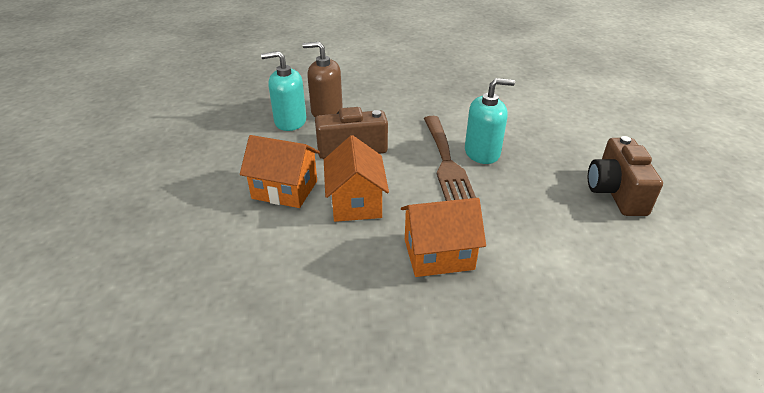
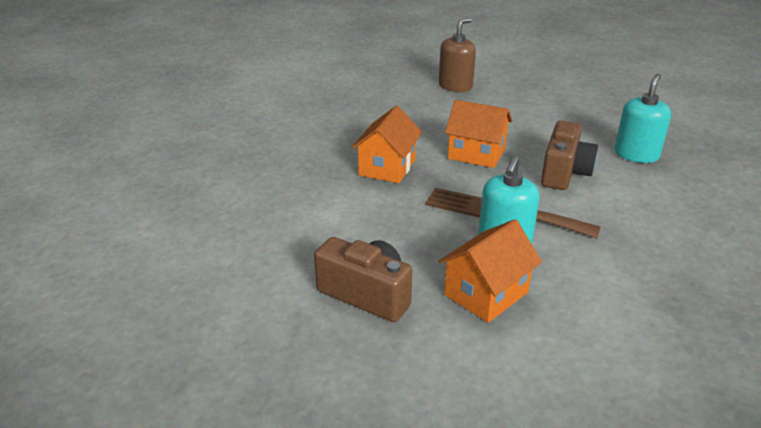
camera: 120 degrees right, 5 degrees down
orange house [240,135,320,208] -> orange house moved to [438,219,542,323]
brown soap dispenser [303,42,343,118] -> brown soap dispenser moved to [439,18,476,92]

